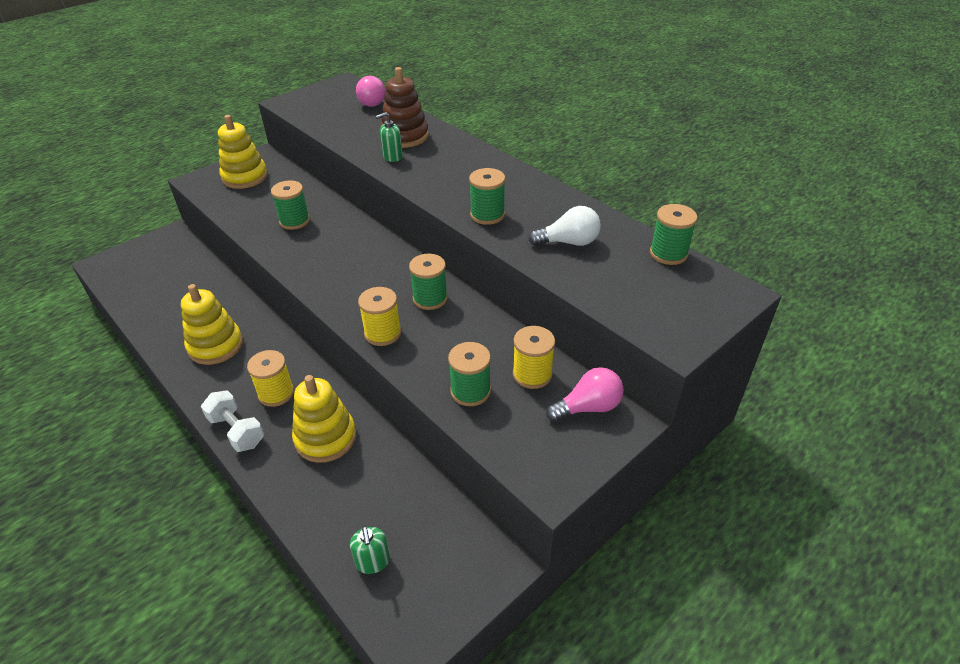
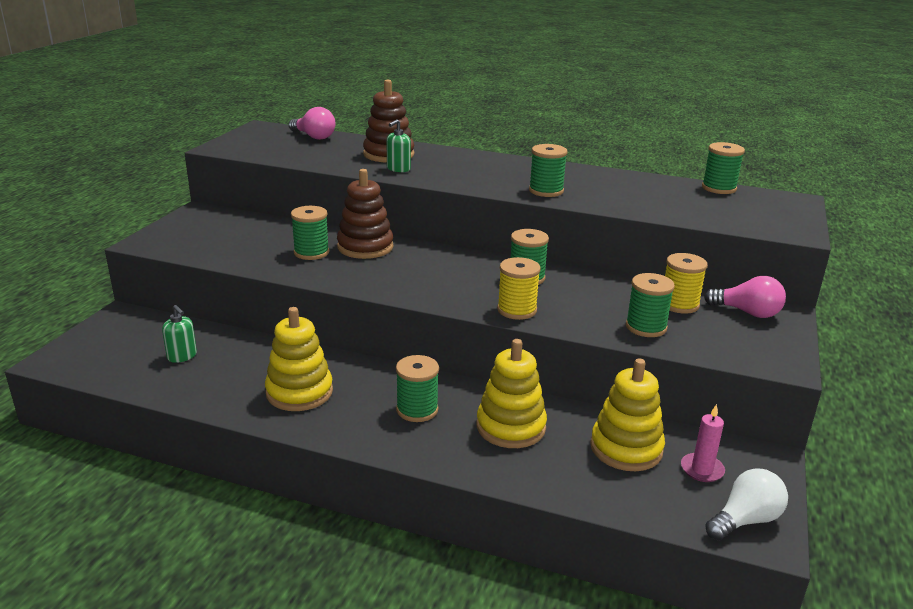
camera: 30 degrees left, 15 degrees down
white dumbbell [201,390,264,452] -> none
yellow stacking toy [218,115,268,189] -> yellow stacking toy moved to [590,359,665,471]
yellow spool [247,350,294,407] -> green spool [396,355,439,422]
green soap dispenser [350,526,390,574] -> green soap dispenser moved to [162,305,197,363]
white light bulb [528,206,601,246] -> white light bulb moved to [705,468,788,540]
pink light bulb [546,367,624,422] -> pink light bulb turned 75 degrees clockwise [704,276,786,318]
none -> brown stacking toy [337,169,393,259]
none -> pink candle [681,404,725,482]

